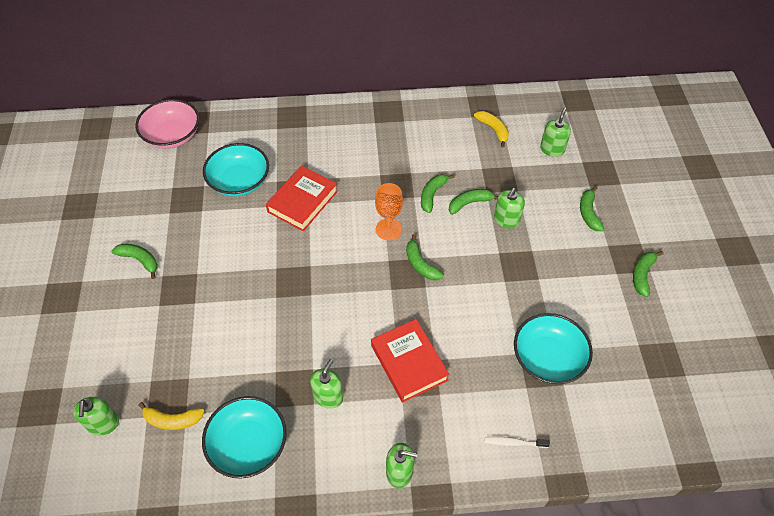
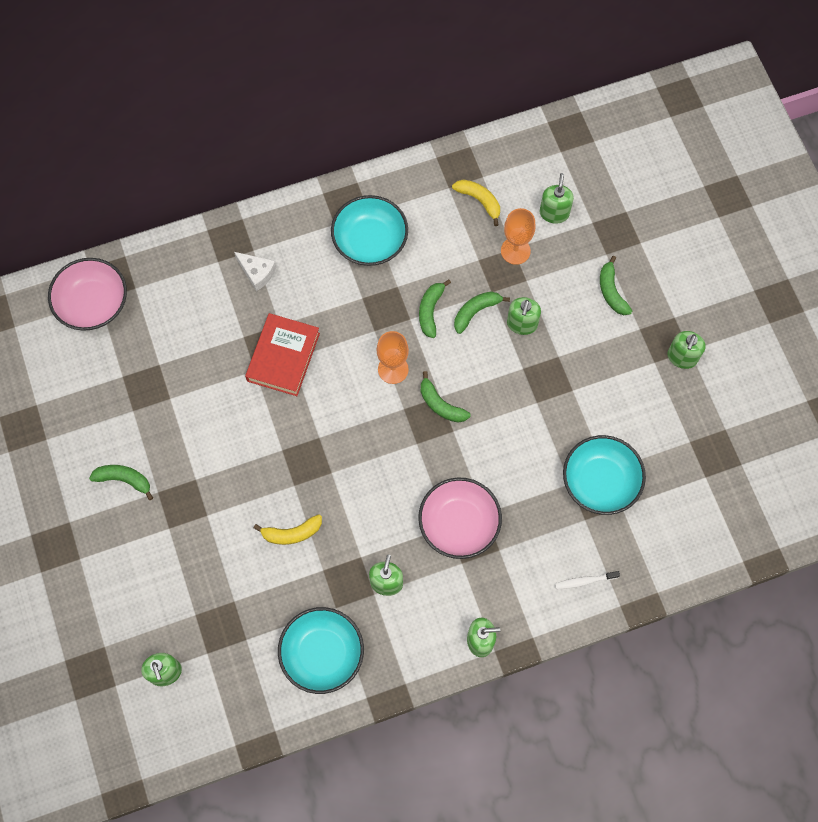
camera: 15 degrees left, 15 degrees up
yellow banana [139,402,204,430] -> yellow banana moved to [254,514,322,545]
turquoise bowl [203,143,269,196] -> turquoise bowl moved to [331,195,408,266]
red book [371,319,449,402] -> pink bowl [418,477,502,559]
green banana [633,251,663,297] -> green soap dispenser [667,331,706,369]
none -> white cheese [234,252,276,291]
none -> orange goblet [501,208,536,265]

